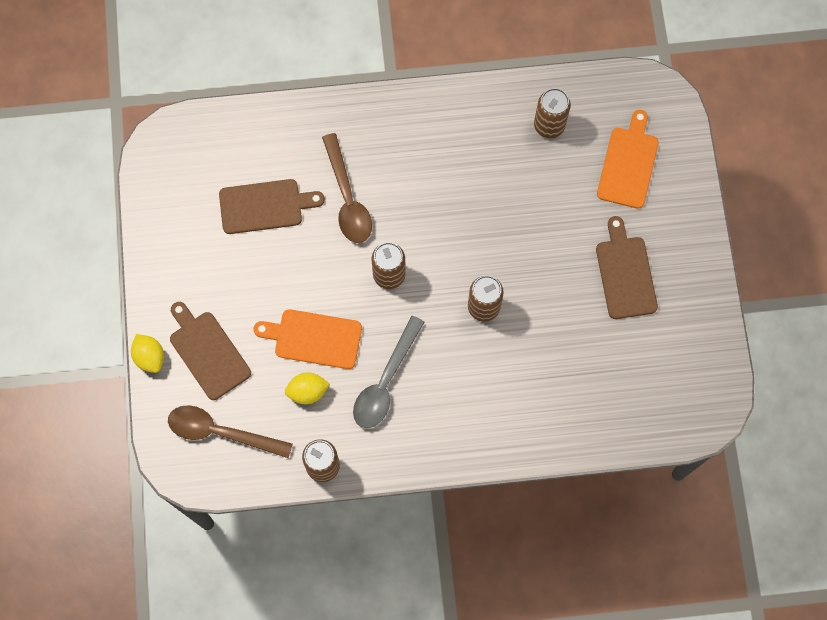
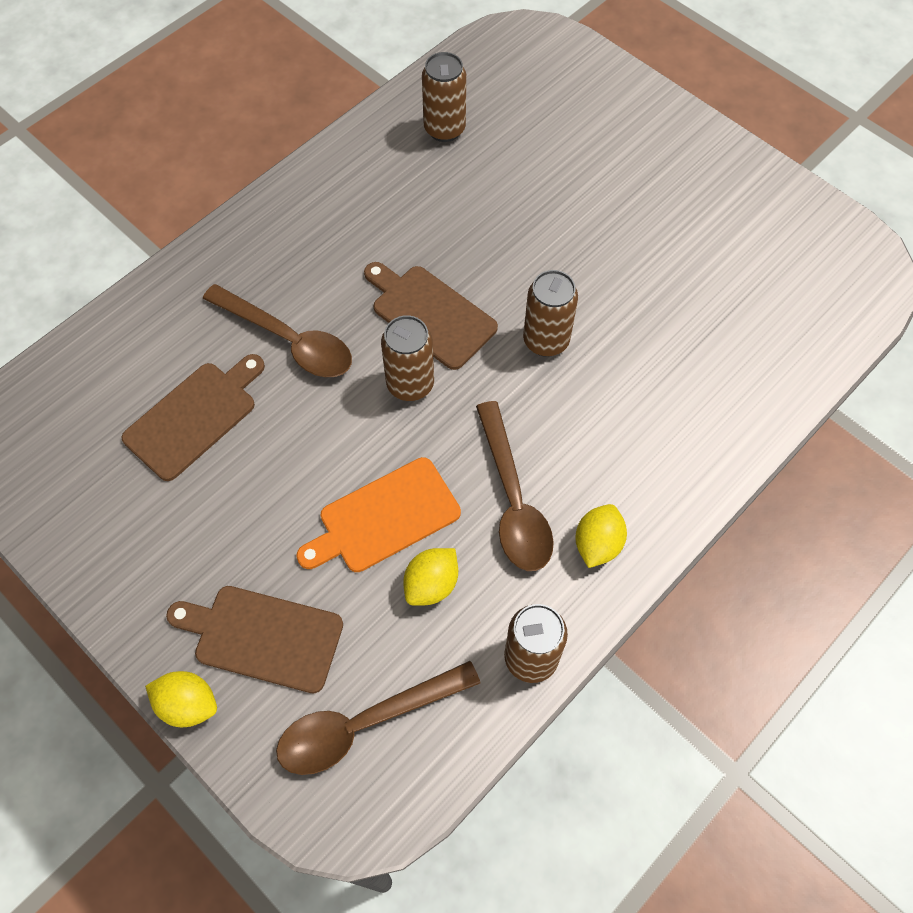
camera: 40 degrees left, 10 degrees down
grey spoon [353,316,424,428] -> brown spoon [476,401,554,571]
brown cutting board [596,216,658,319] -> brown cutting board moved to [364,262,498,370]
orange cutting board [597,110,659,209] -> none
none -> yellow lemon [576,504,627,568]

